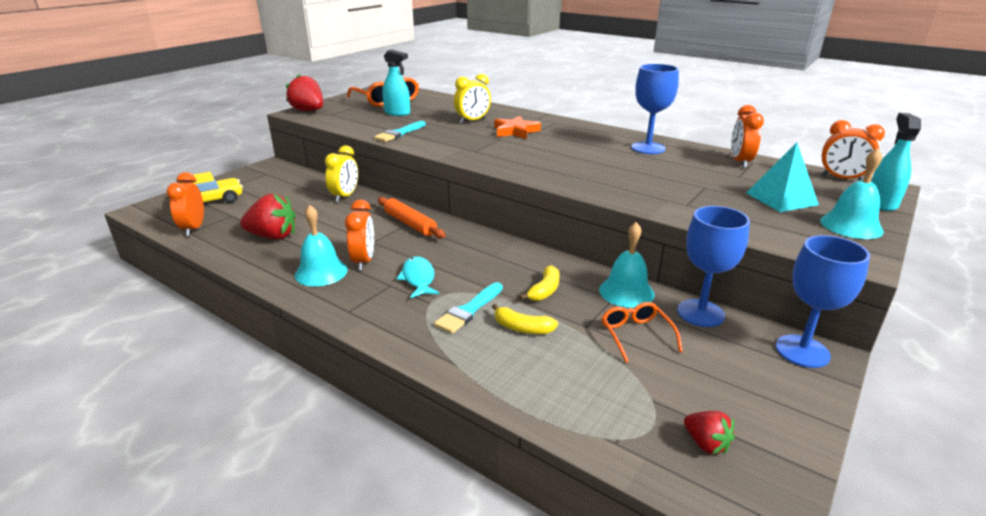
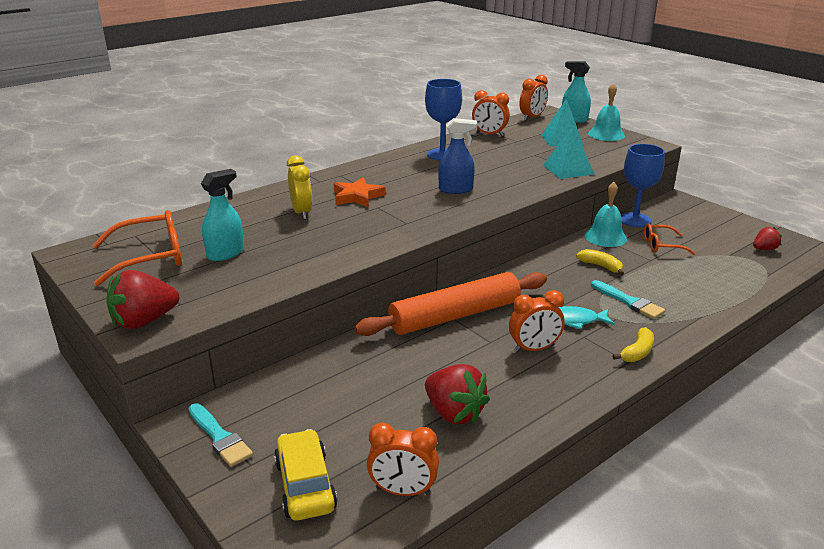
camera: 75 degrees left, 0 degrees up
red strawberry [240,194,296,239] -> red strawberry turned 120 degrees clockwise [425,364,490,424]
turquoise bell [295,205,348,286] -> none
yellow clock [325,145,358,202] -> none
orange clock [345,200,374,270] -> orange clock turned 150 degrees clockwise [509,290,565,353]
turquoise brush [374,121,426,142] -> turquoise brush moved to [189,403,253,467]
orange rolling pin [378,197,446,239] -> orange rolling pin [354,272,547,336], size x1.72
yellow banana [492,304,558,334] -> yellow banana moved to [612,327,654,362]
blue goblet [776,235,870,368] -> none
none -> blue spray bottle [438,118,477,194]
none -> turquoise pyramid [543,125,594,179]

